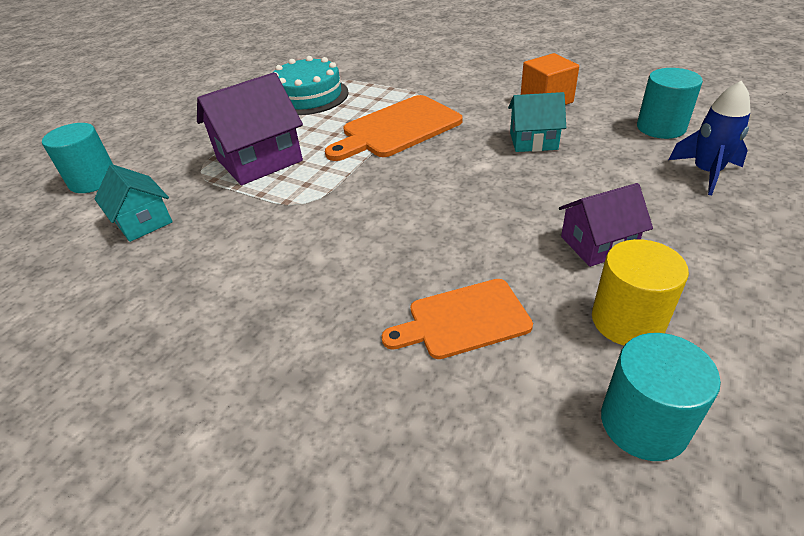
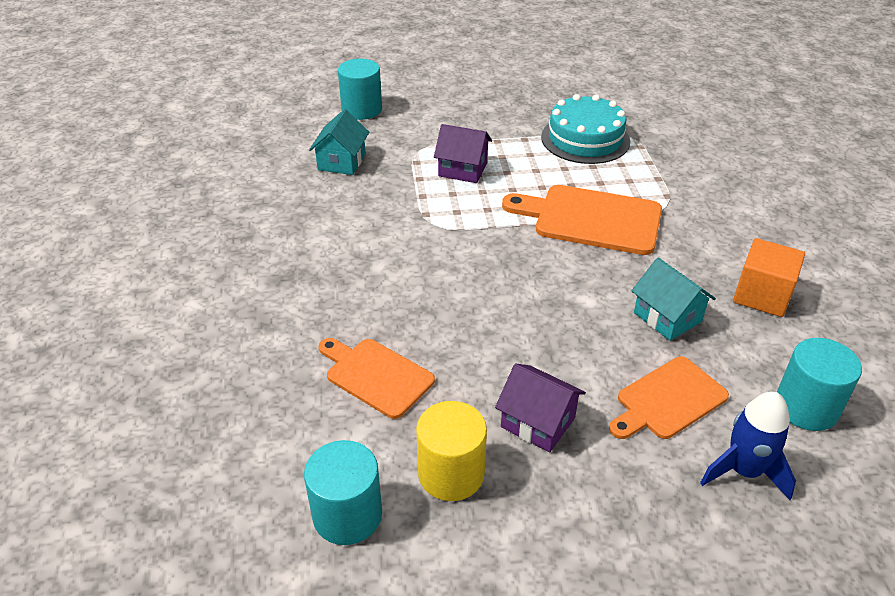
camera: 50 degrees right, 0 degrees up
purple house [197,72,303,186] -> purple house [434,124,492,183], size x0.62
none -> orange cutting board [609,356,729,439]

